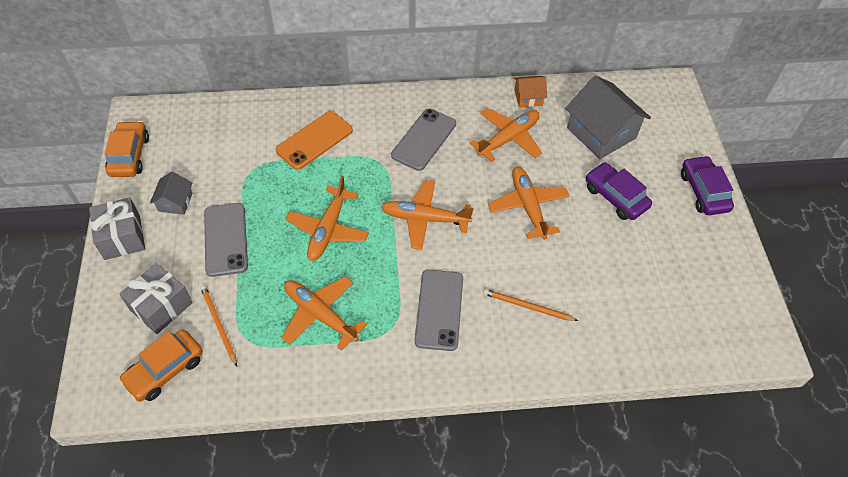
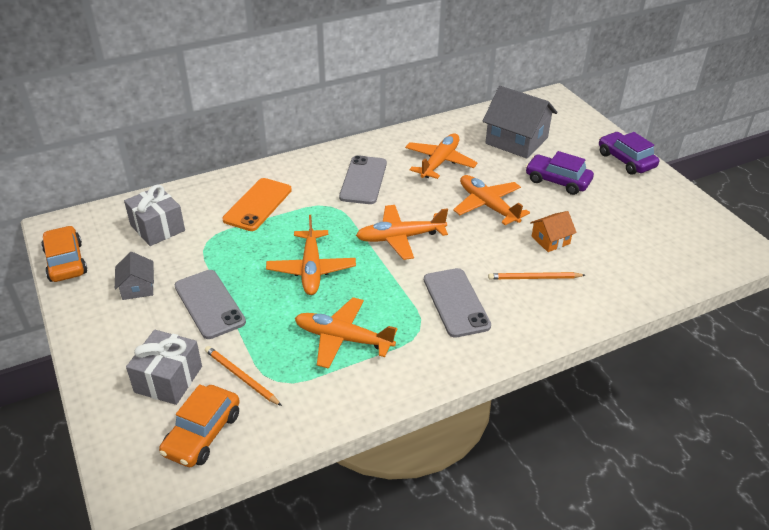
camera: 20 degrees left, 15 degrees down
grey gift [89,198,145,260] -> grey gift moved to [124,185,185,246]
orange house [514,76,547,108] -> orange house moved to [530,211,577,252]

